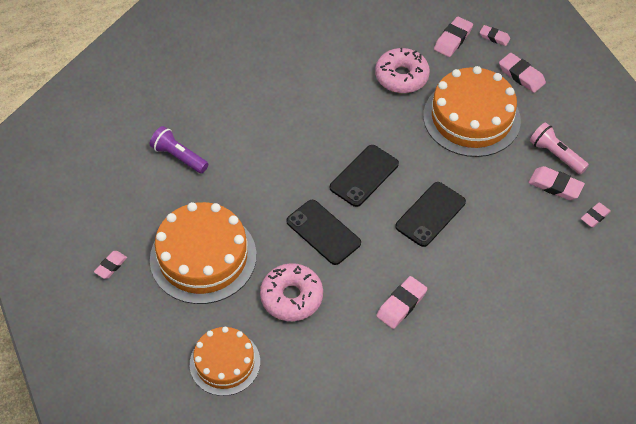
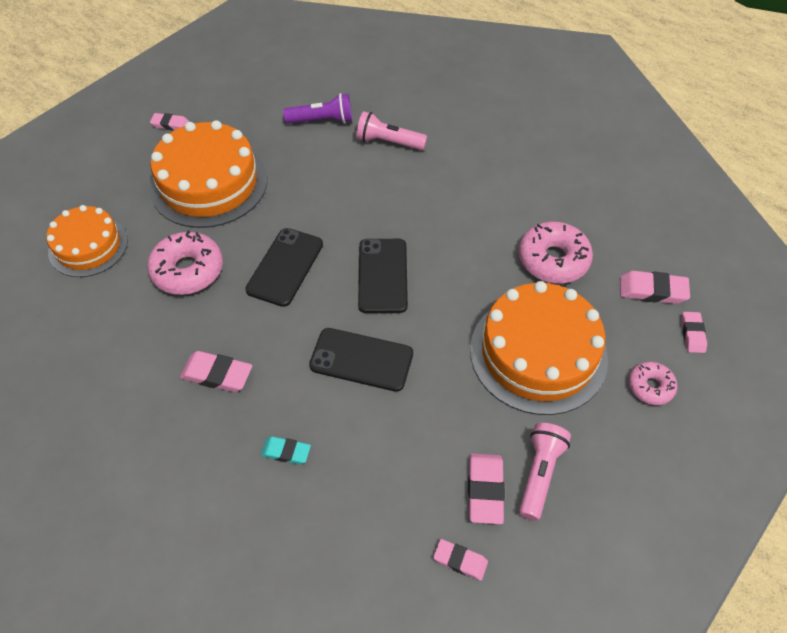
camera: 65 degrees right, 0 degrees up
purple flashlight [150,126,208,174] -> purple flashlight turned 75 degrees clockwise [283,93,352,124]
black phone [330,145,399,207] -> black phone turned 75 degrees clockwise [358,239,408,313]
pink eraser [499,53,546,93] -> pink donut [628,362,677,405]
none -> turquoise eraser [261,436,311,464]
none -> pink flashlight [356,111,427,150]

